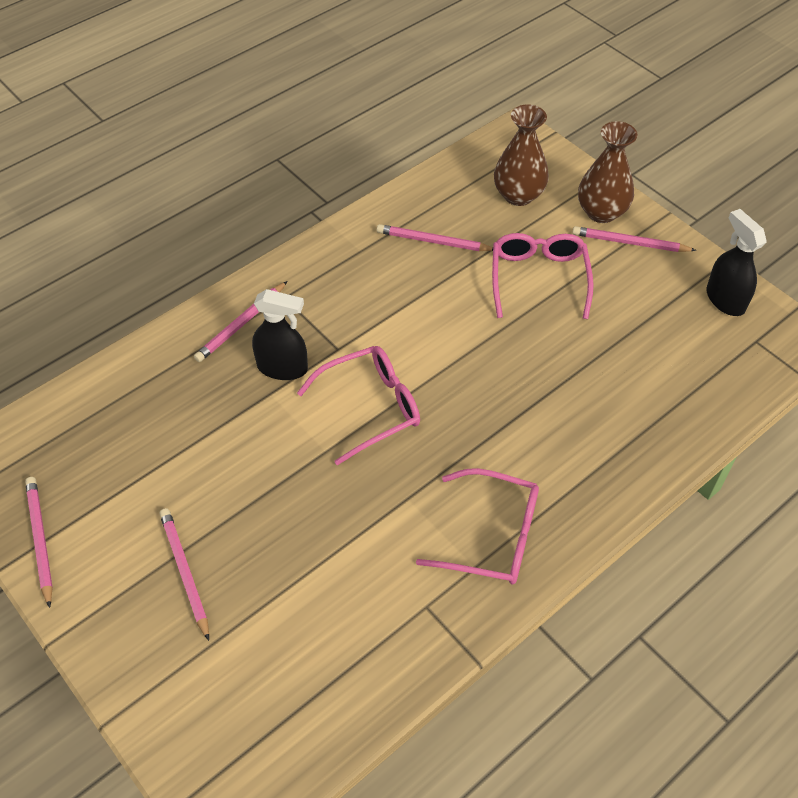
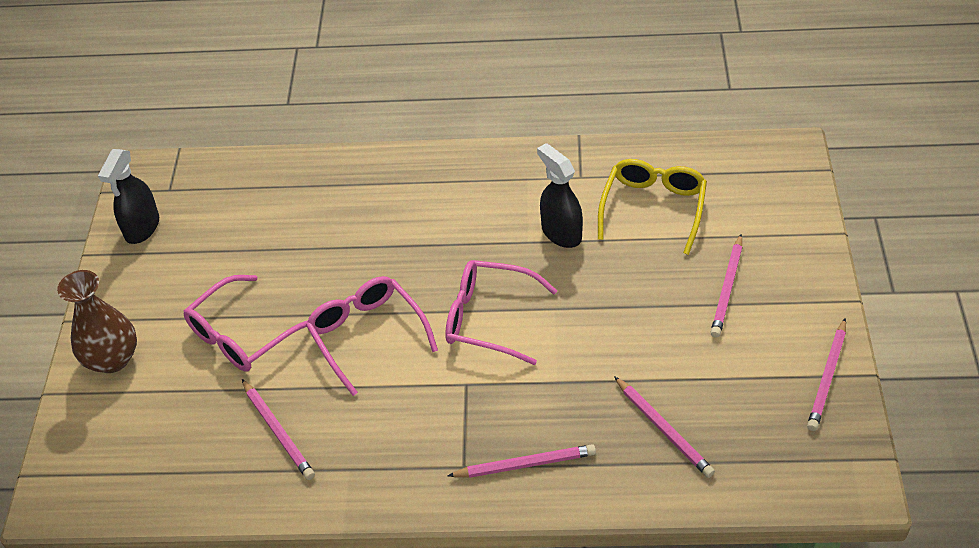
camera: 135 degrees left, 5 degrees down
black spray bottle [252,289,308,380] -> black spray bottle moved to [537,143,583,248]
pink glasses [416,468,539,584] -> pink glasses moved to [306,276,438,396]
brown vase [494,104,549,206] -> none
pink pencil [572,226,697,252] -> pink pencil moved to [614,376,715,478]
none -> yellow glasses [598,159,707,255]

